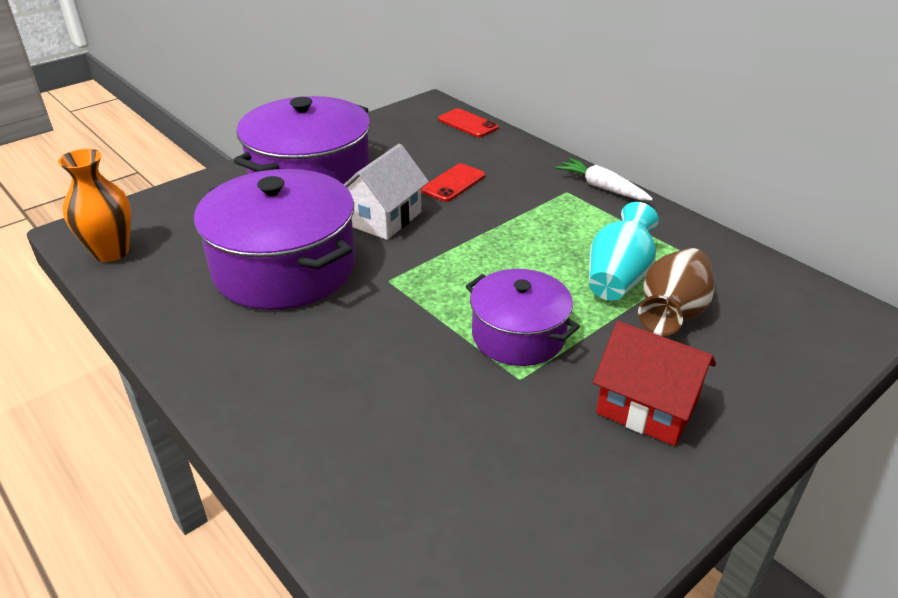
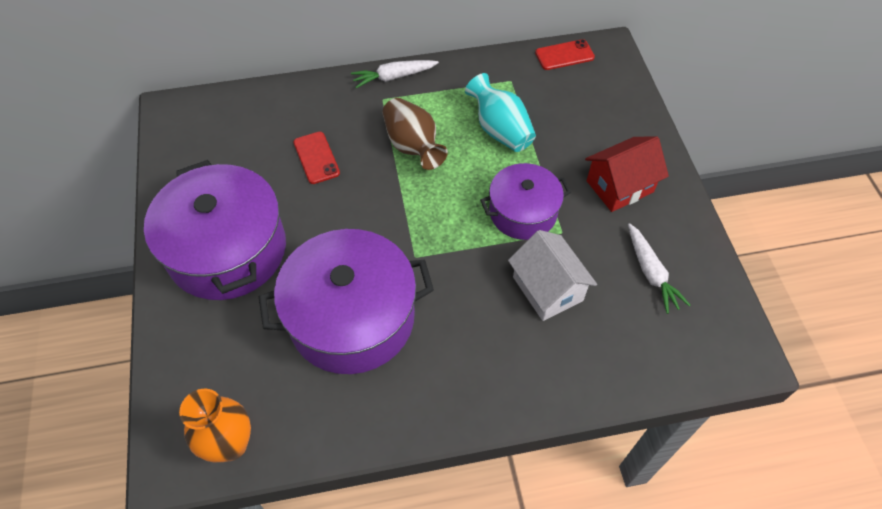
camera: 60 degrees left, 20 degrees up
white house [344,144,429,240] -> white house moved to [508,230,597,321]
red phone [438,108,499,137] -> red phone moved to [535,39,595,70]
brown vase [638,248,715,336] -> brown vase moved to [382,98,448,170]
none -> white carrot [628,223,690,314]

